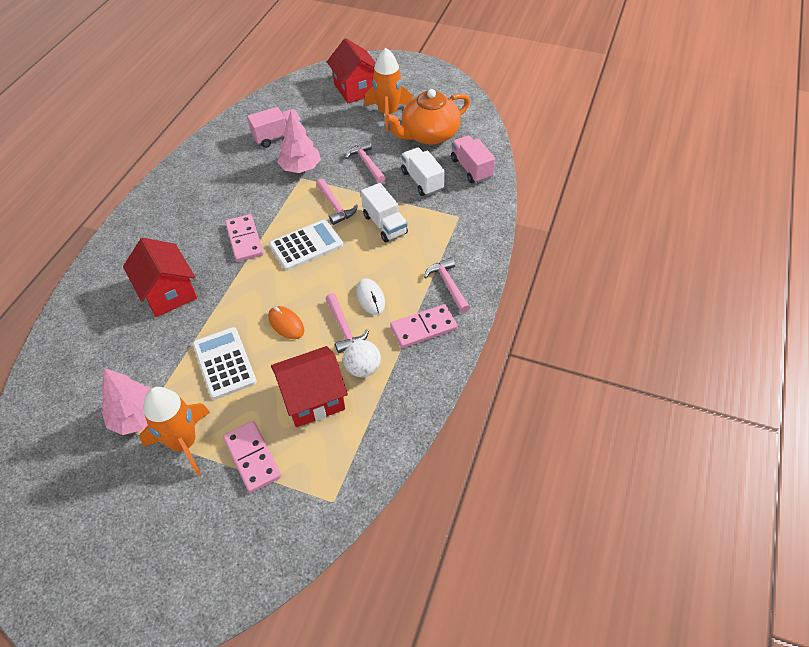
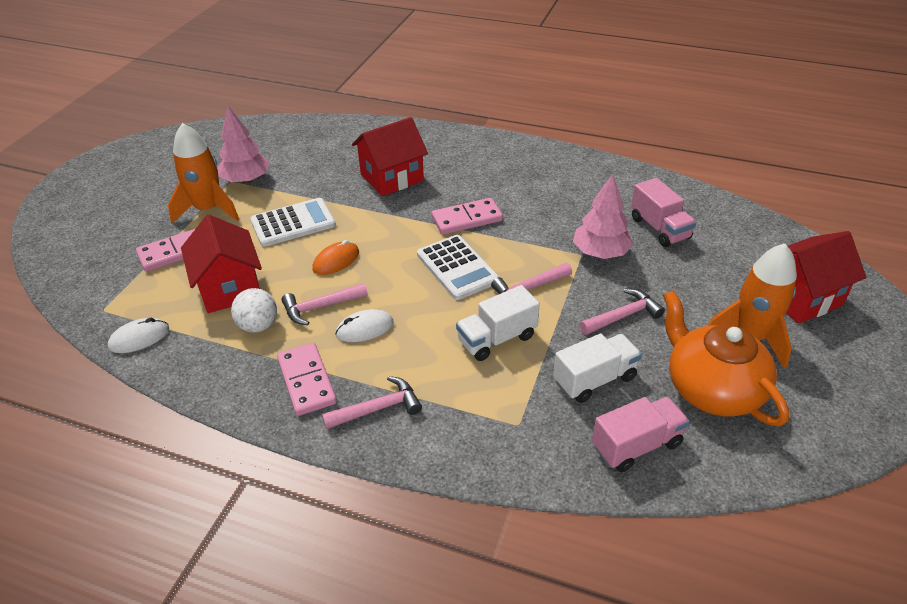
camera: 90 degrees right, 10 degrees down
none -> white mouse [108,318,169,353]

